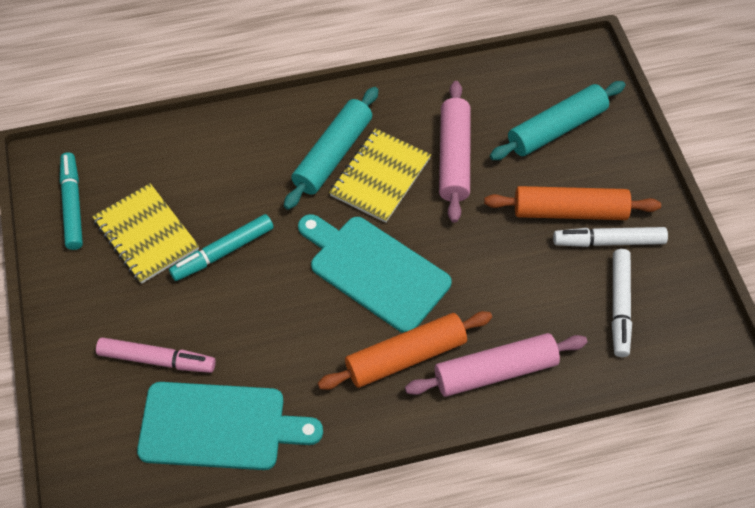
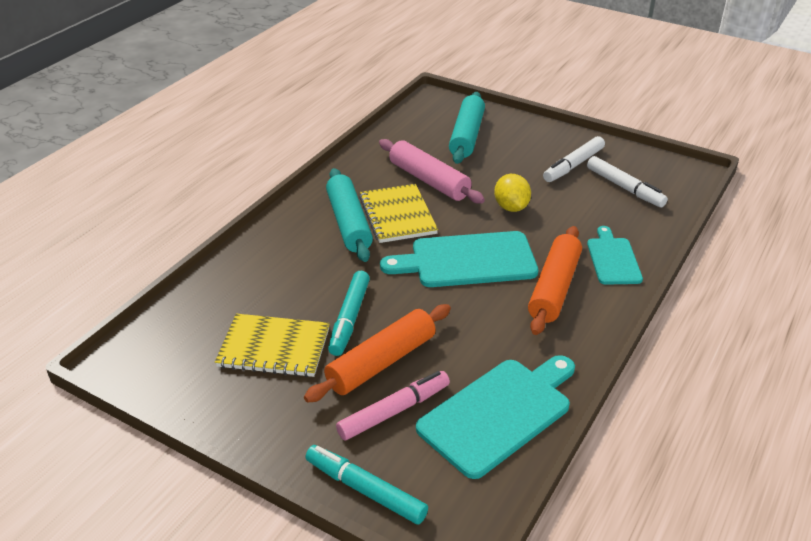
camera: 45 degrees left, 20 degrees down
turquoise marker [60,152,83,250] -> turquoise marker moved to [305,445,428,525]
pink rolling pin [405,333,587,397] -> turquoise cutting board [587,226,643,285]
orange rolling pin [484,186,661,220] -> orange rolling pin moved to [304,304,451,403]
none -> yellow lemon [494,174,531,212]

